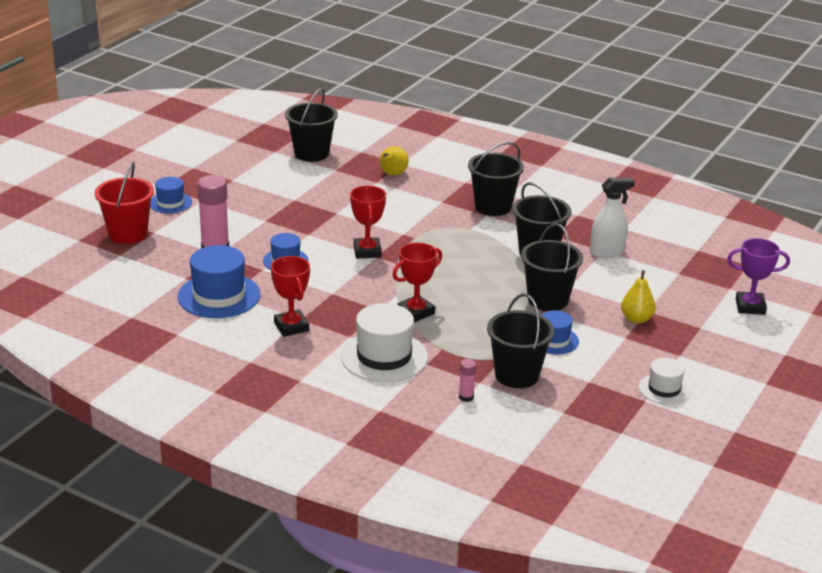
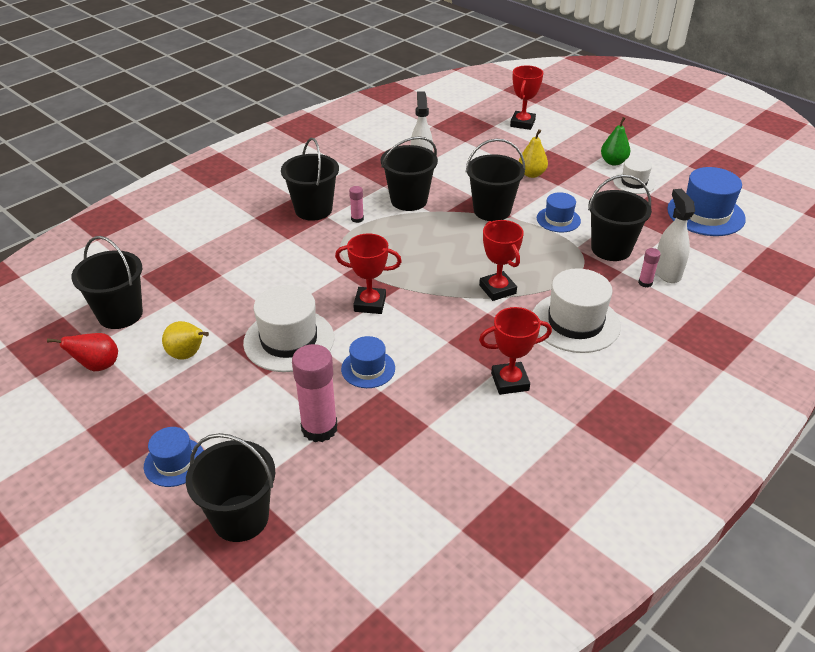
camera: 75 degrees left, 10 degrees up
red bucket [95,162,154,244] -> black bucket [186,433,275,542]
blue hat [178,245,260,318] -> blue hat moved to [667,167,746,236]
yellow pear [379,146,409,175] -> yellow pear moved to [162,321,209,360]
purple trophy [727,238,790,315] -> red trophy [510,65,543,130]
none -> red pear [47,333,118,371]
none -> white hat [243,285,334,372]
none -> pink glue stick [349,186,364,223]
none -> green pear [601,117,630,166]
none -> white spray bottle [656,189,695,283]

